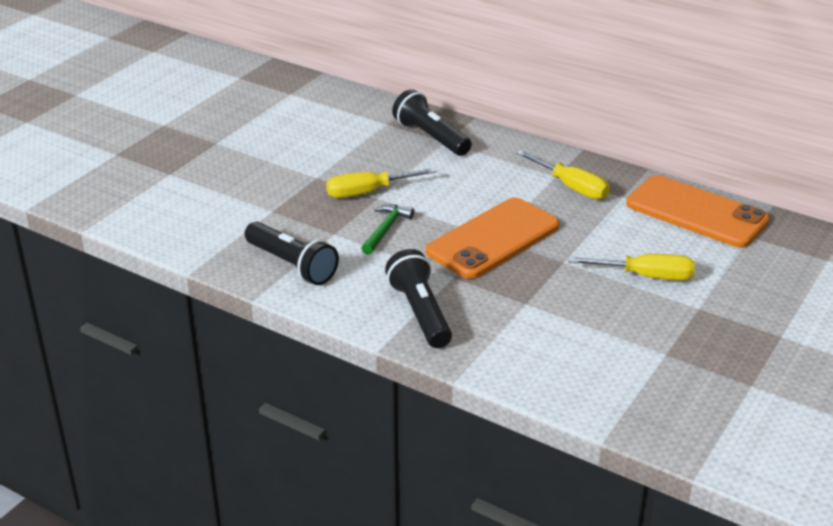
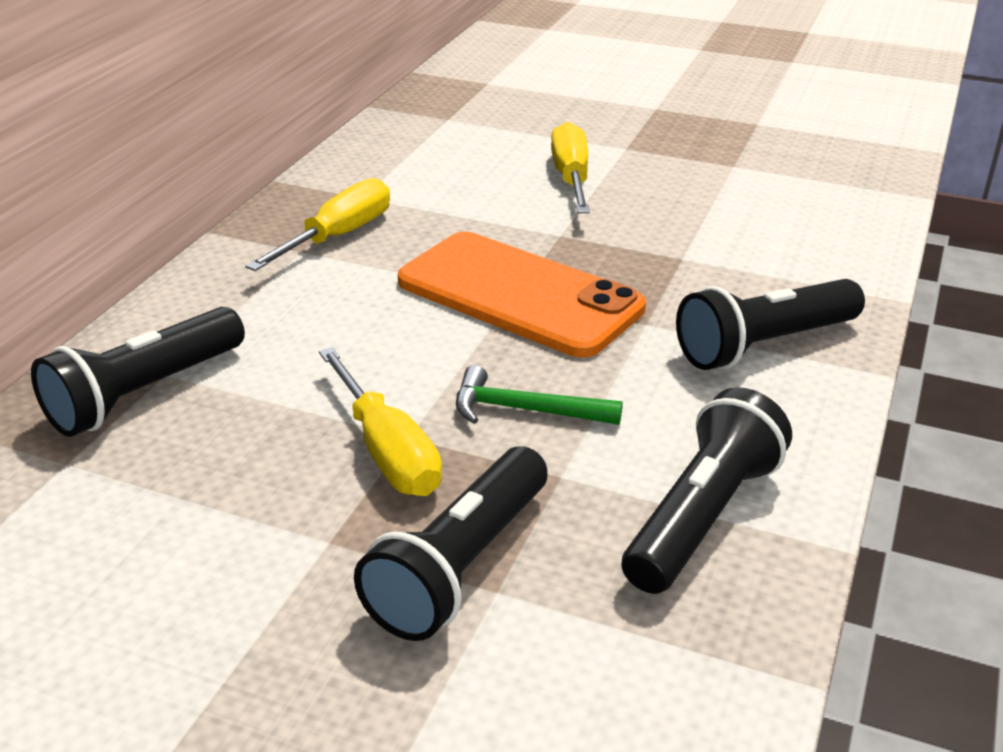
camera: 100 degrees left, 0 degrees up
orange phone [626,175,770,248] -> none
none -> black flashlight [354,447,547,641]

